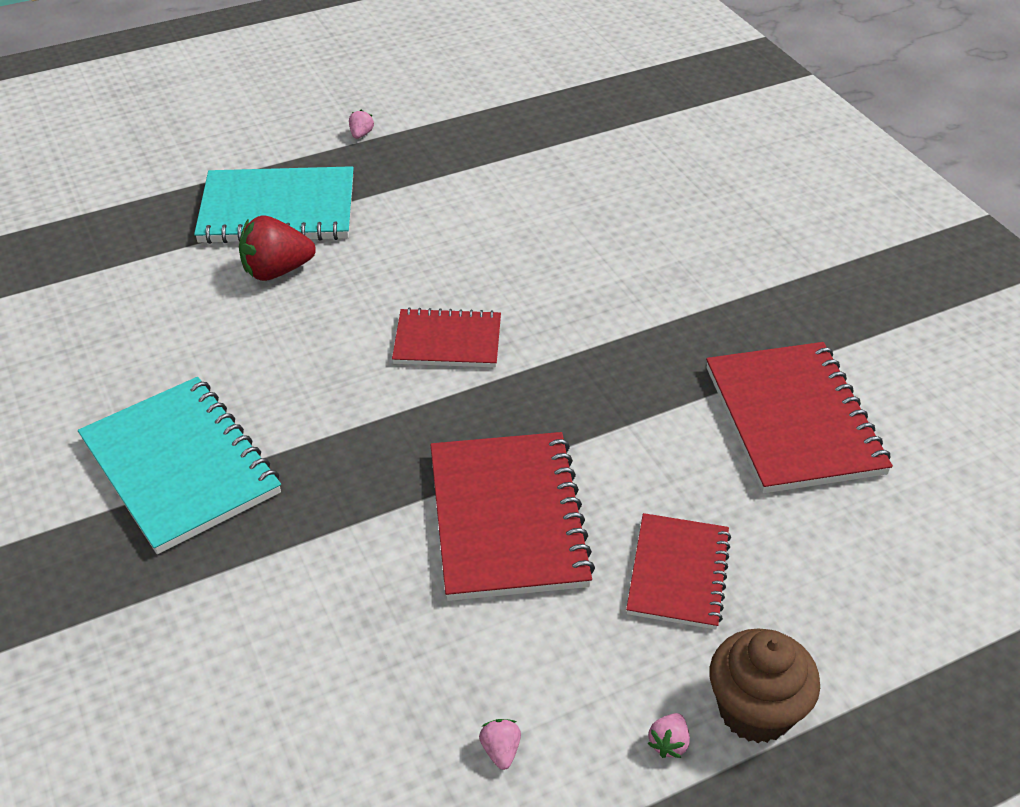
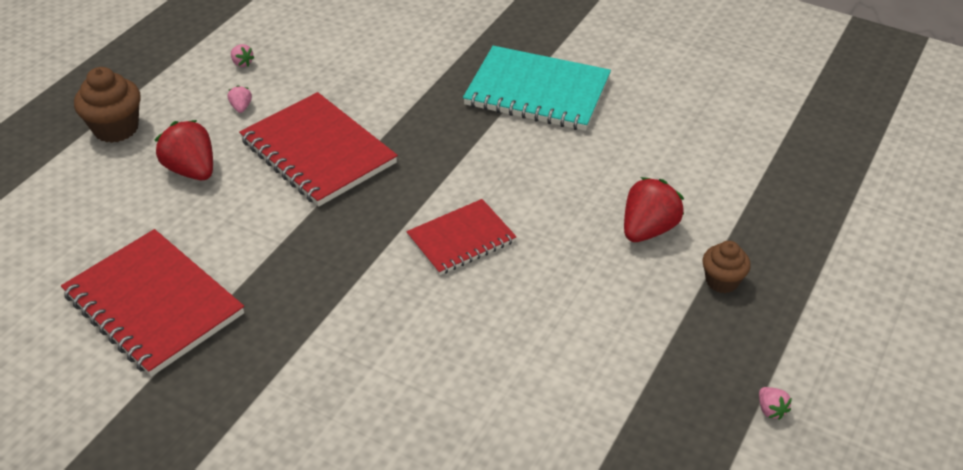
camera: 145 degrees right, 0 degrees up
turquoise notebook [194,166,354,244] -> brown cupcake [702,241,751,293]
red notebook [626,513,731,630] -> red strawberry [155,120,213,180]
pink strawberry [648,713,690,758] -> pink strawberry moved to [228,85,252,113]

